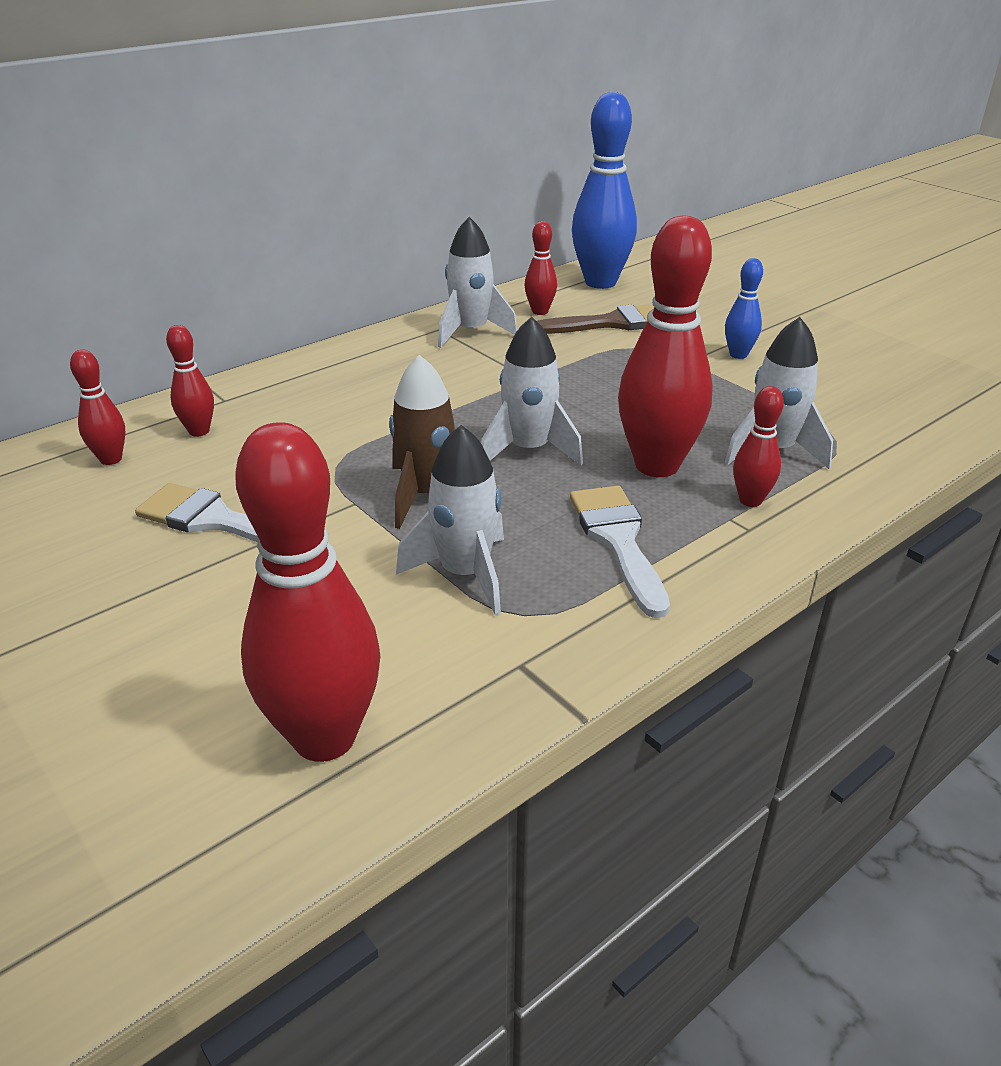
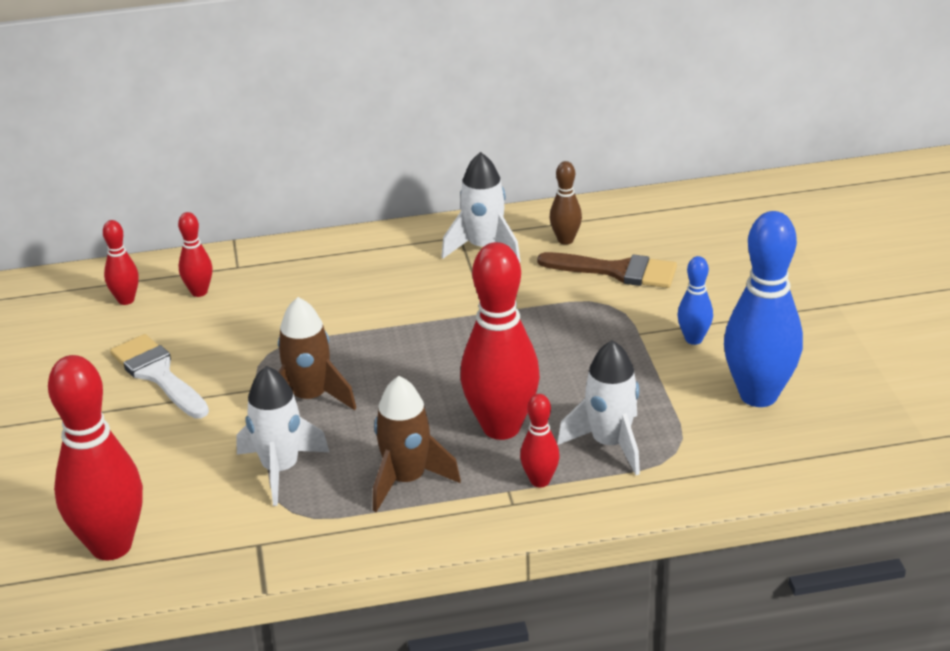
camera: 30 degrees right, 0 degrees up
white rocket [481,316,583,465] -> none
red bowling pin [524,221,557,315] -> brown bowling pin [550,161,582,245]
white brush [570,486,670,618] -> brown rocket [373,376,461,512]
blue bowling pin [572,92,637,289] -> blue bowling pin moved to [724,211,803,407]

